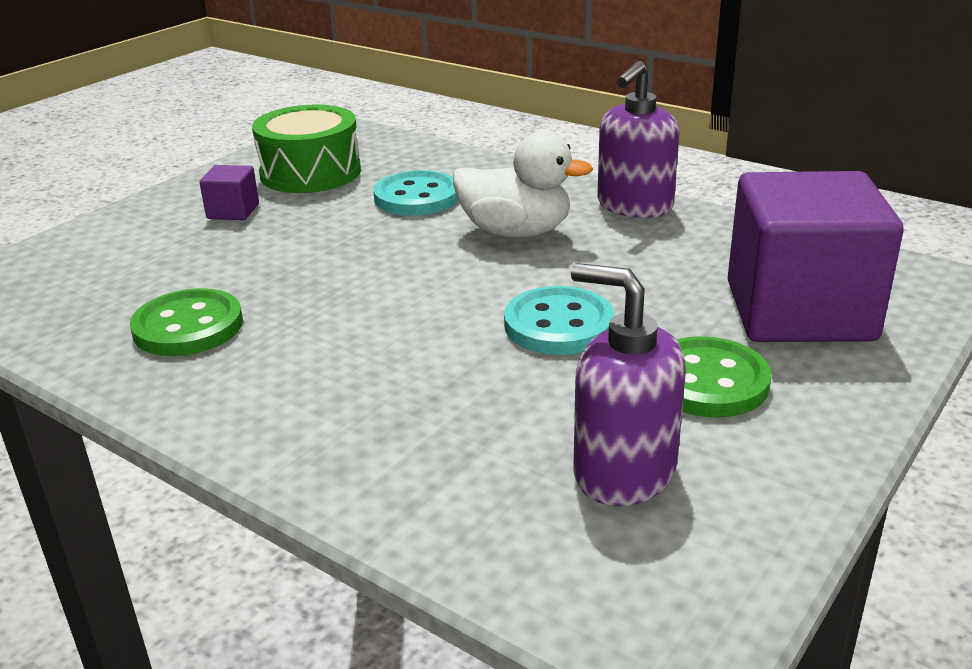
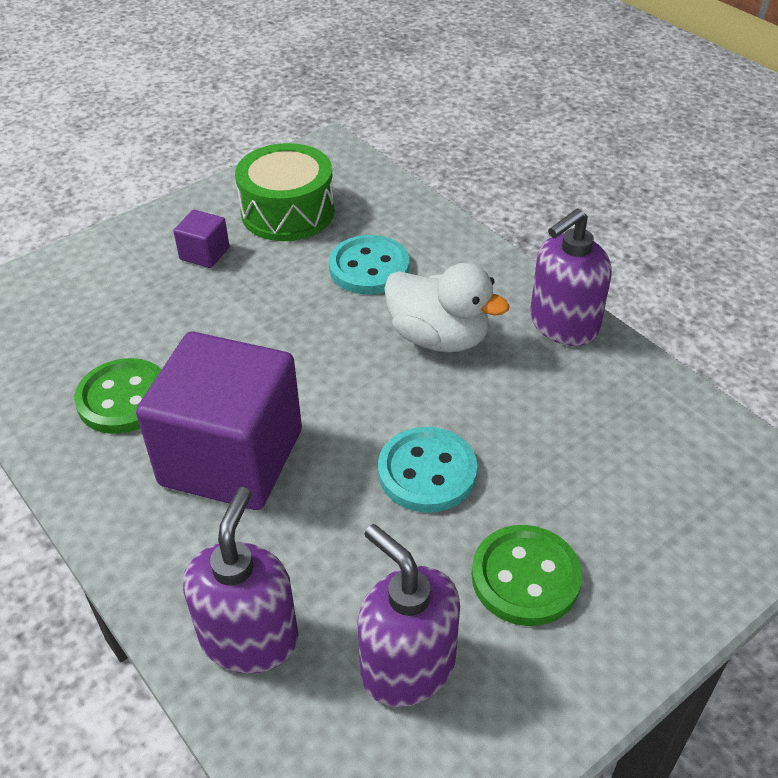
camera: 15 degrees right, 15 degrees up
purple cube [728,171,904,342] -> purple cube moved to [136,332,302,510]
none -> purple soap dispenser [183,487,299,673]

